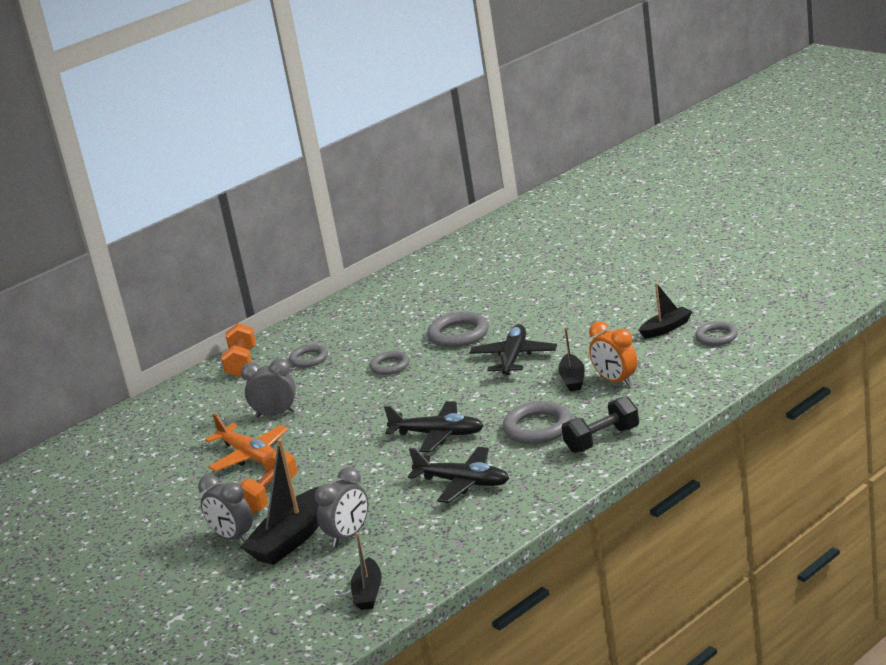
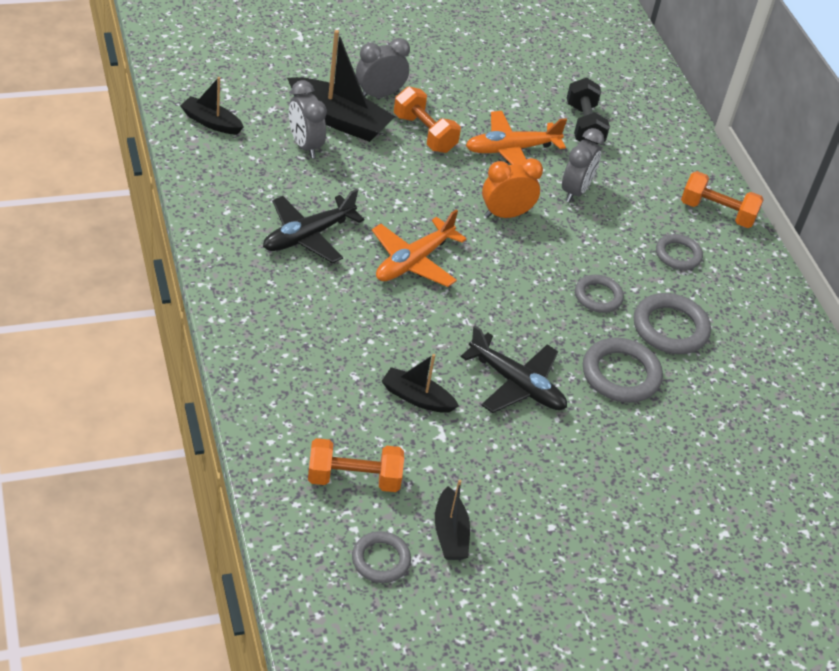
camera: 105 degrees right, 20 degrees up
black boat [240,439,319,565] -> black boat turned 150 degrees clockwise [287,30,395,142]
black plane [384,401,484,452] -> orange plane [372,209,467,287]
grey ring [503,401,572,444] -> grey ring moved to [634,293,711,354]
black dumbbell [561,396,639,453] -> black dumbbell moved to [567,78,610,144]
orange clock [589,321,637,386] -> orange clock moved to [482,158,543,218]
none -> orange dumbbell [308,438,404,492]

